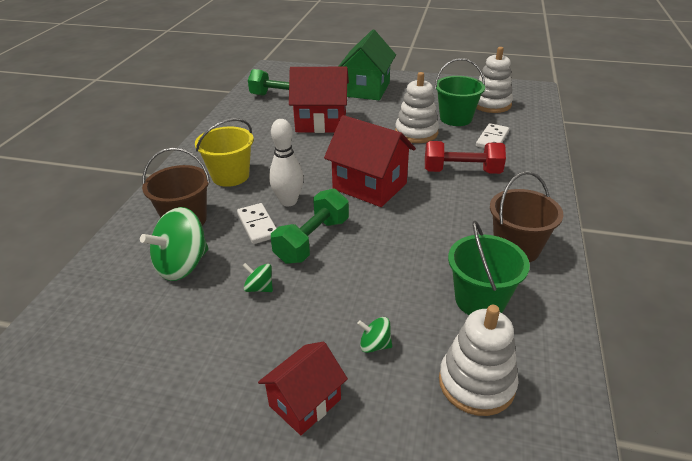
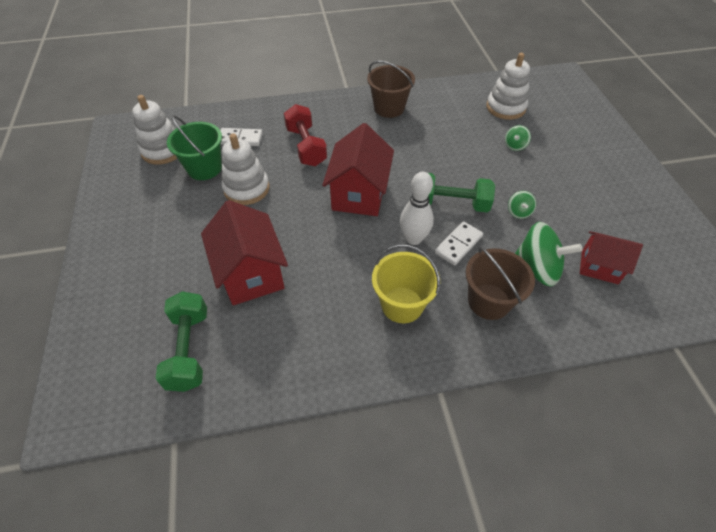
camera: 115 degrees left, 15 degrees up
red house [258,342,348,435] -> red house moved to [580,231,643,284]
green house [338,30,396,100] -> none
green spinning top [357,317,392,353] -> green spinning top turned 45 degrees clockwise [505,125,531,151]
green bucket [448,221,530,315] -> none

